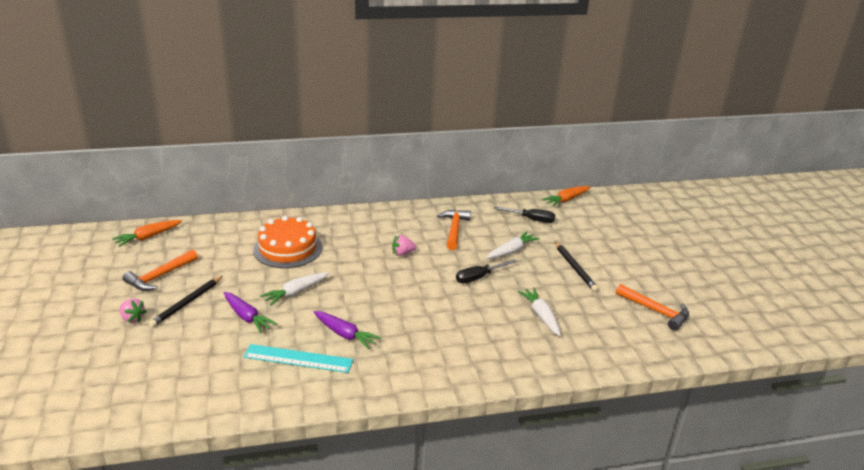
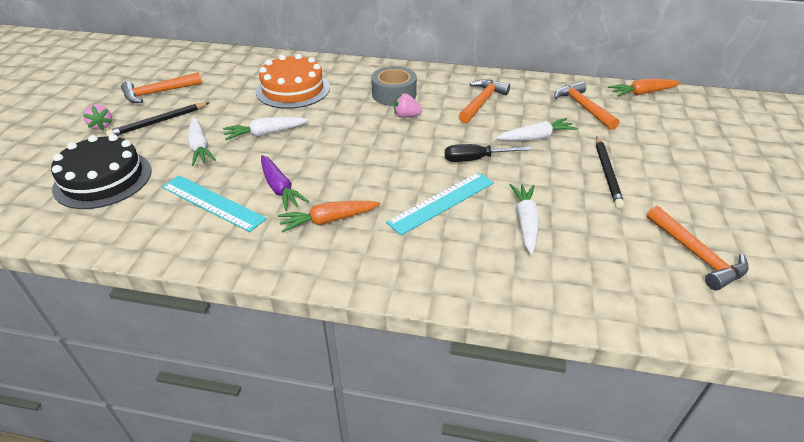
camera: 25 degrees right, 10 degrees up
orange carrot [112,220,182,247] -> orange carrot moved to [278,201,380,233]
purple carrot [223,292,277,333] -> white carrot [188,117,216,166]
black screwdriver [494,207,555,223] -> orange hammer [554,81,620,130]
none -> black cake [51,134,152,209]
none -> grey tape [371,66,417,106]
none -> turquoise ruler [386,172,494,235]

